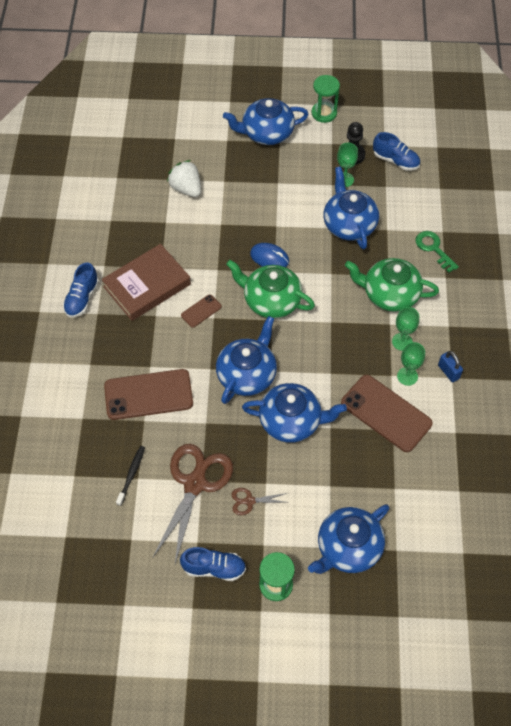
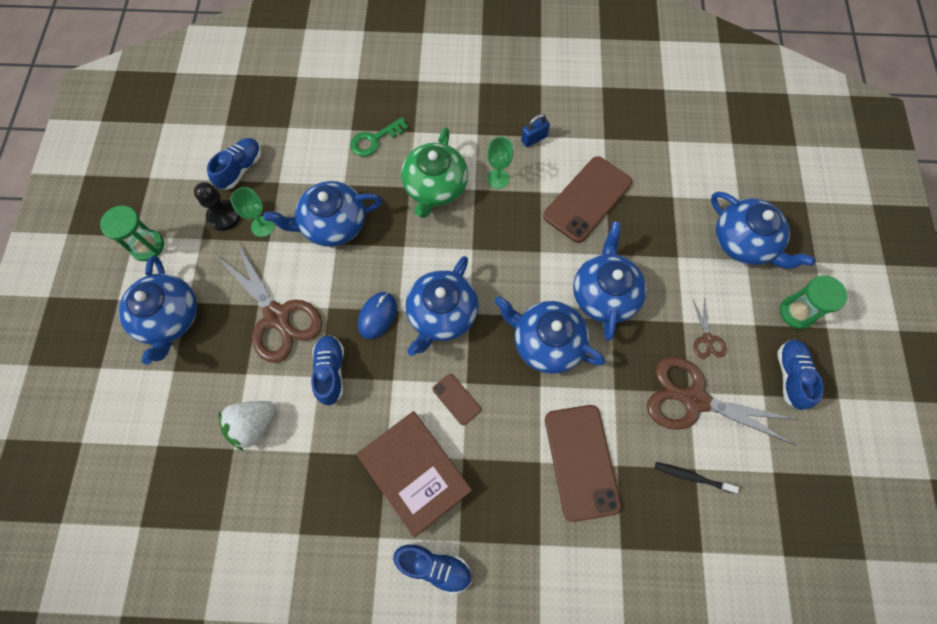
camera: 90 degrees left, 10 degrees up
green teapot [226,260,315,318] -> blue teapot [406,256,479,356]
green goblet [397,342,425,386] -> none
none -> brown scissors [216,242,322,363]
none -> blue shoe [311,335,344,405]

